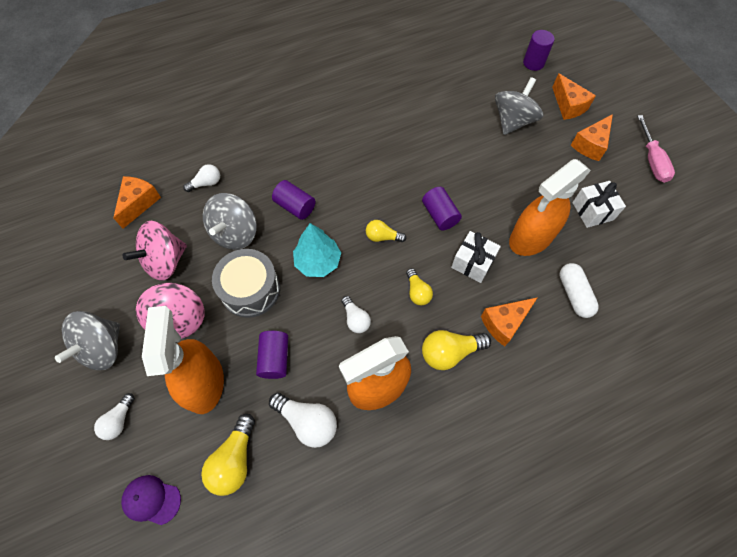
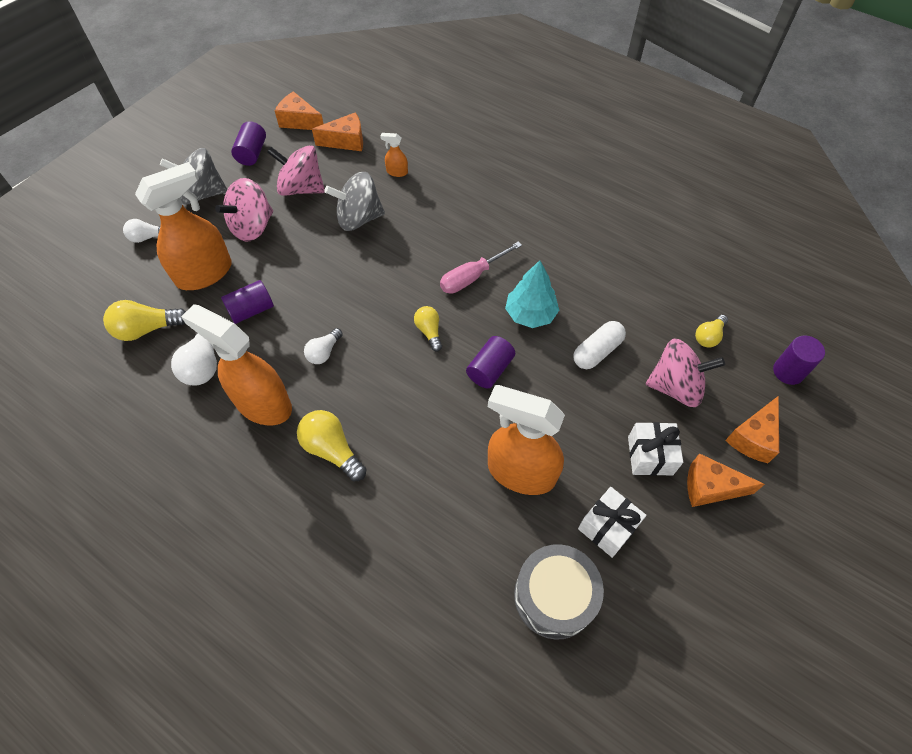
camera: 60 degrees right, 5 degrees down
purple cap [121,475,181,525] -> none
white light bulb [183,164,220,192] -> orange spray bottle [380,133,408,177]
grey drum [212,249,280,318] -> grey drum moved to [514,544,604,639]
purple cylinder [272,180,315,220] -> purple cylinder moved to [231,121,266,166]
turquoise tree [293,223,341,277] -> turquoise tree moved to [505,260,559,328]
yellow light bulb [406,268,433,305] -> yellow light bulb moved to [695,315,728,347]
white gift [451,231,501,283] -> white gift moved to [628,422,683,476]
orange cheese [481,297,538,346] -> orange cheese moved to [275,91,324,130]
grey spinning top [495,77,543,135] -> pink spinning top [646,339,725,407]
white capsule [559,263,599,318] -> white capsule moved to [573,321,626,369]
pink screwdriver [637,115,675,183] -> pink screwdriver moved to [440,241,522,294]

